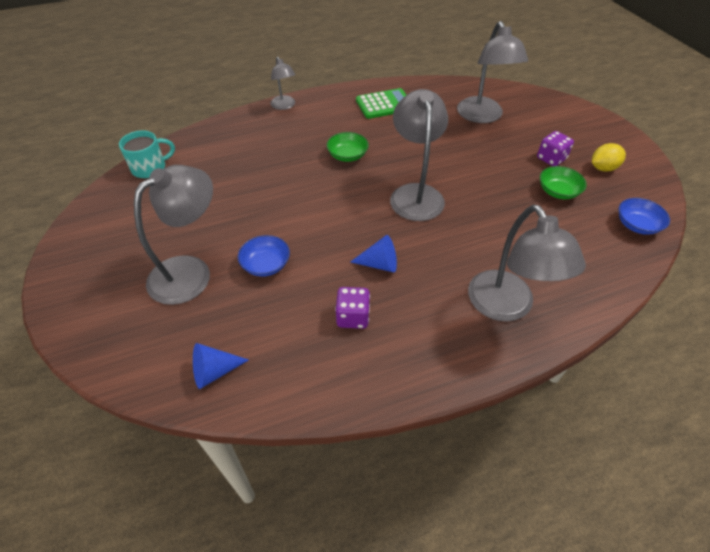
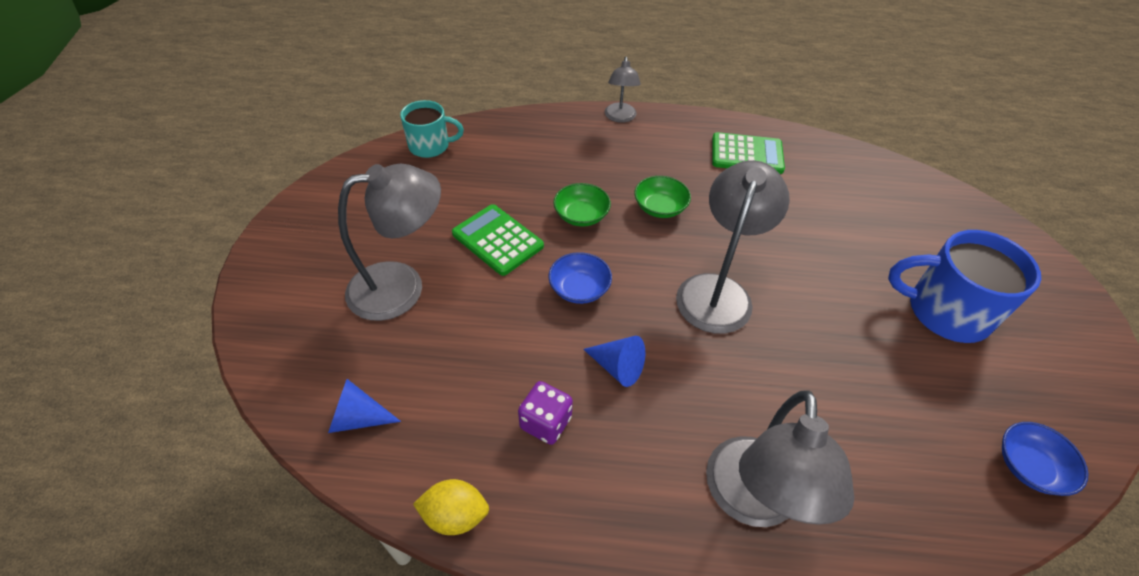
camera: 25 degrees right, 0 degrees up
blue bowl [238,235,290,277] -> blue bowl moved to [548,252,612,304]
grey lamp [457,21,528,123] -> none
purple dice [537,131,574,166] -> blue mug [888,230,1041,343]
green bowl [540,166,587,199] -> green bowl moved to [553,183,611,227]
yellow lemon [592,143,626,172] -> yellow lemon moved to [413,479,489,535]
none -> green calculator [452,204,544,276]

